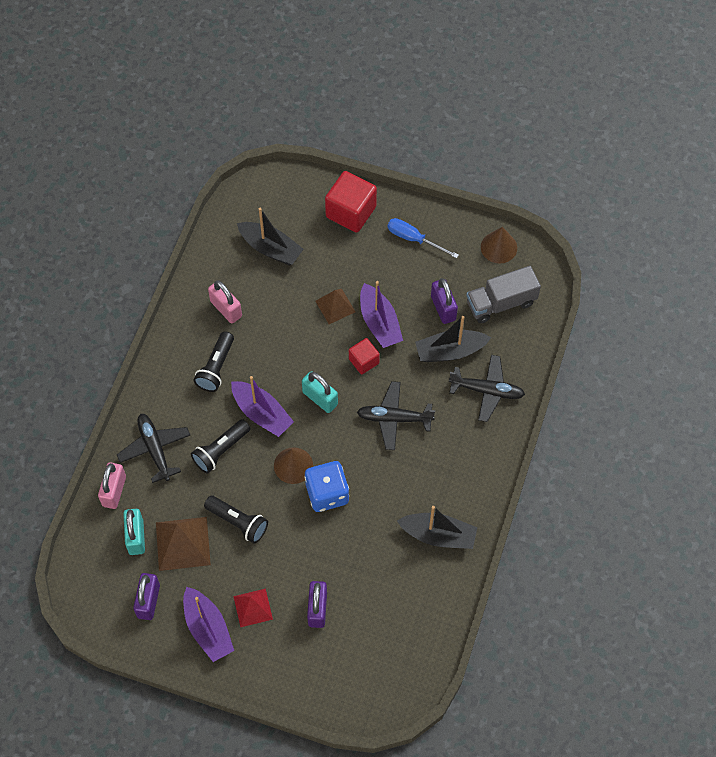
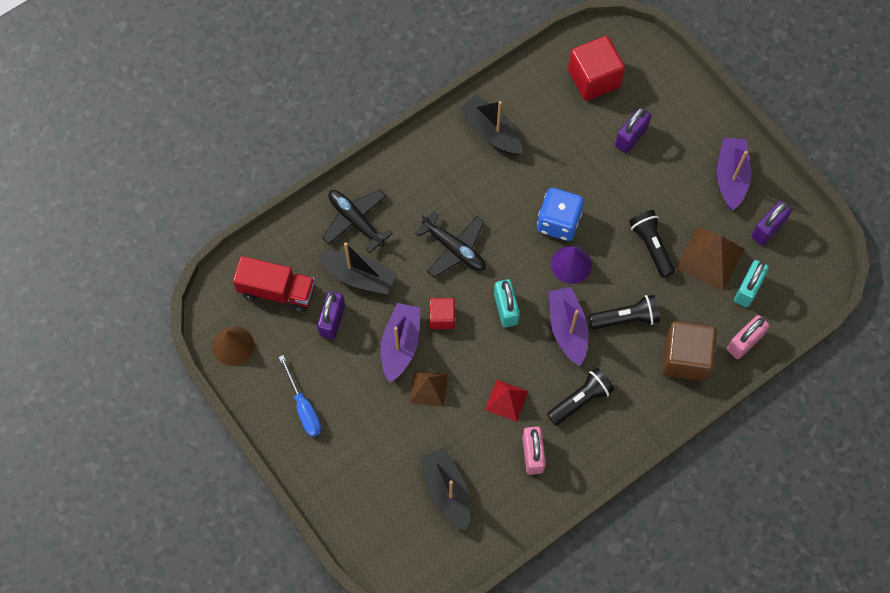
camera: 145 degrees left, 5 degrees up
black plane [117,414,190,483] -> brown cube [662,321,717,381]
red pyramid [233,589,273,627] -> red pyramid moved to [485,380,528,422]
brown cone [274,447,313,484] -> purple cone [551,246,592,284]
red cube [325,171,377,233] -> red cube moved to [568,36,625,101]
grey truck [466,266,541,323] -> red truck [233,256,315,312]

